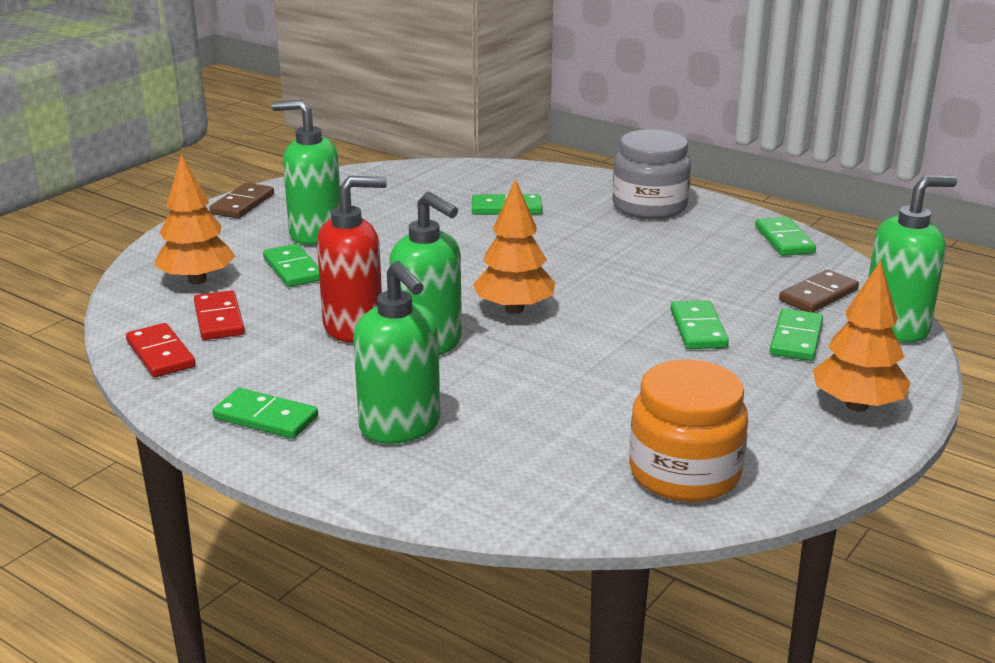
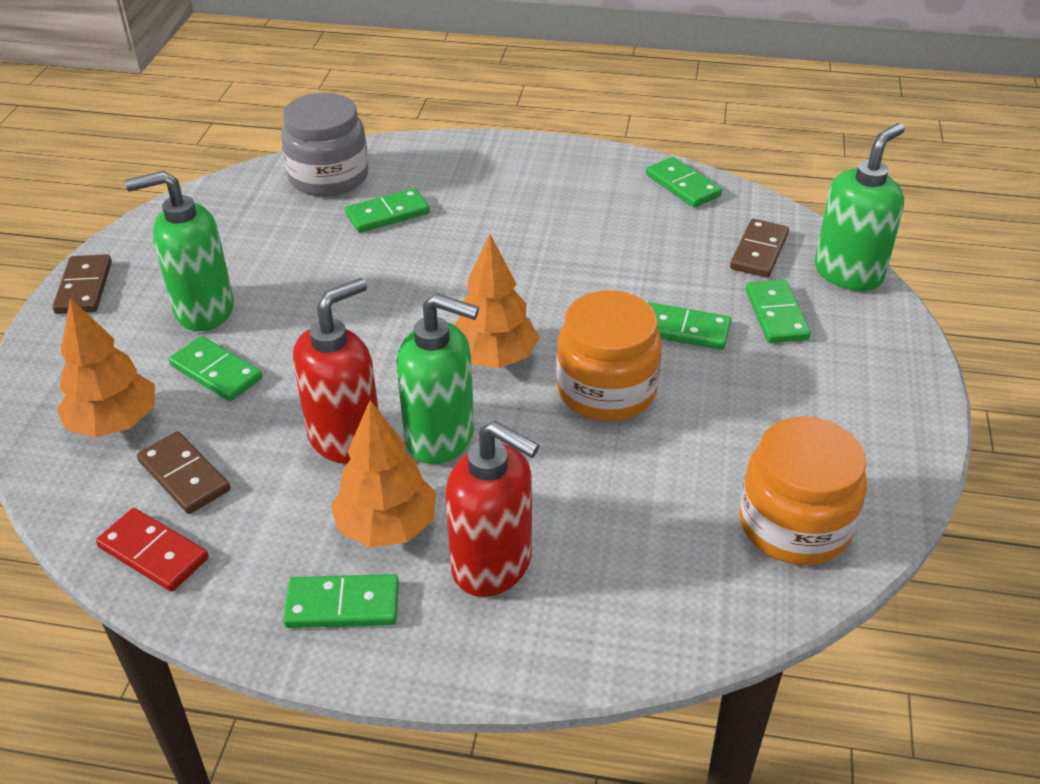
camera: 25 degrees left, 15 degrees up
red domino [194,290,245,340] -> brown domino [137,431,230,514]
green soap dispenser [353,261,440,444] -> red soap dispenser [445,421,540,597]
grey jar [612,129,691,219] -> grey jar moved to [281,93,368,197]
green domino [670,301,729,349] -> green domino turned 45 degrees counterclockwise [647,302,731,350]
orange tree [813,260,911,411] -> orange tree moved to [331,400,436,547]
none -> orange jar [556,290,662,421]

